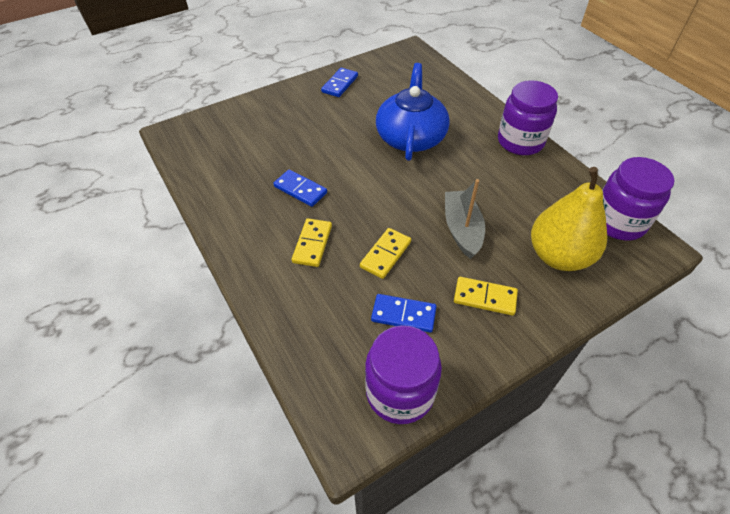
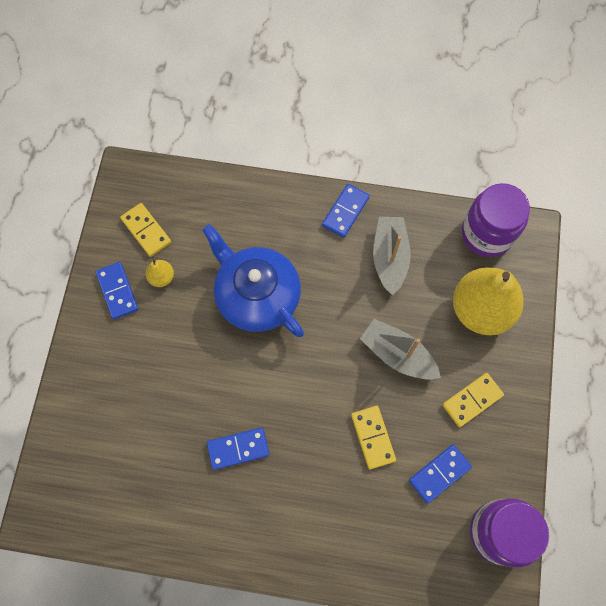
camera: 50 degrees left, 20 degrees up
yellow domino [292,218,332,267] -> yellow domino moved to [120,203,171,257]
purple jar [498,80,558,155] -> blue domino [322,184,370,238]
none -> yellow pear [146,258,174,287]
none -> grey boat [373,217,411,296]

